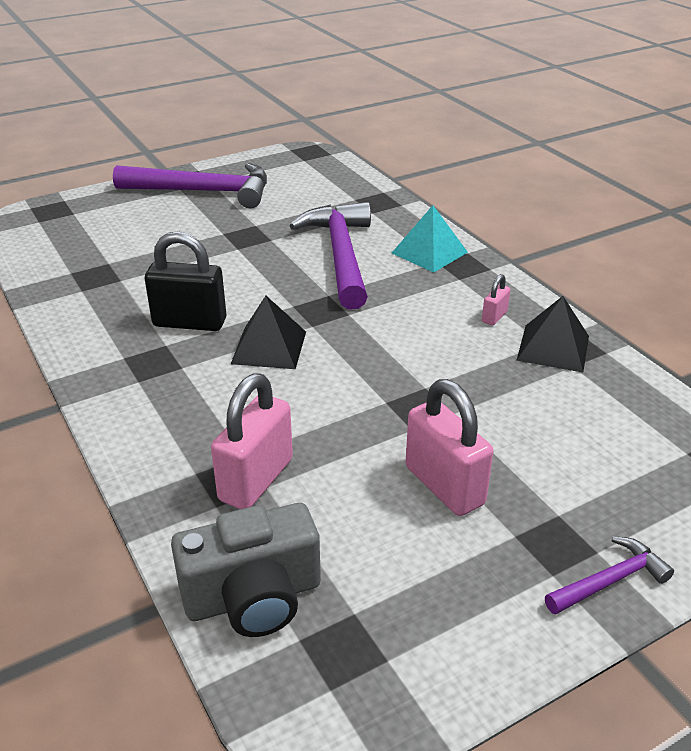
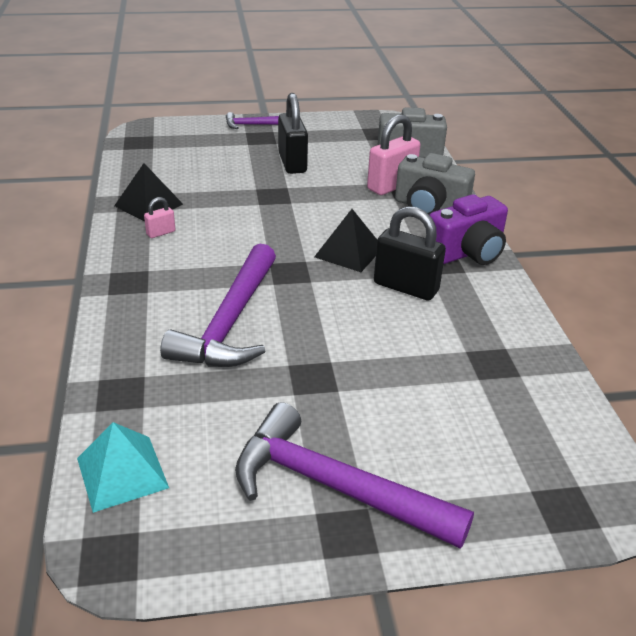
camera: 160 degrees left, 0 degrees up
turquoise pyramid [392,205,468,273] -> turquoise pyramid moved to [77,422,169,513]
pink padlock [405,379,493,516] -> black padlock [278,93,308,174]
none -> grey camera [395,153,475,215]
none -> purple camera [429,194,508,265]

